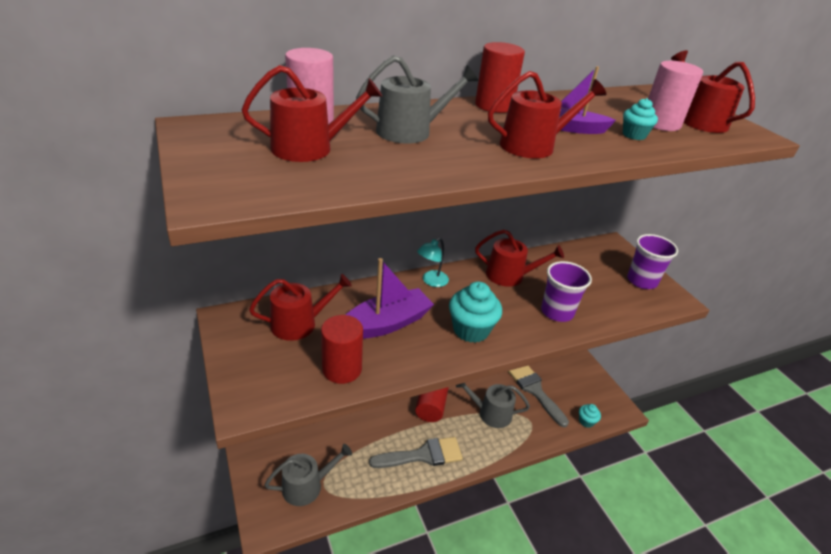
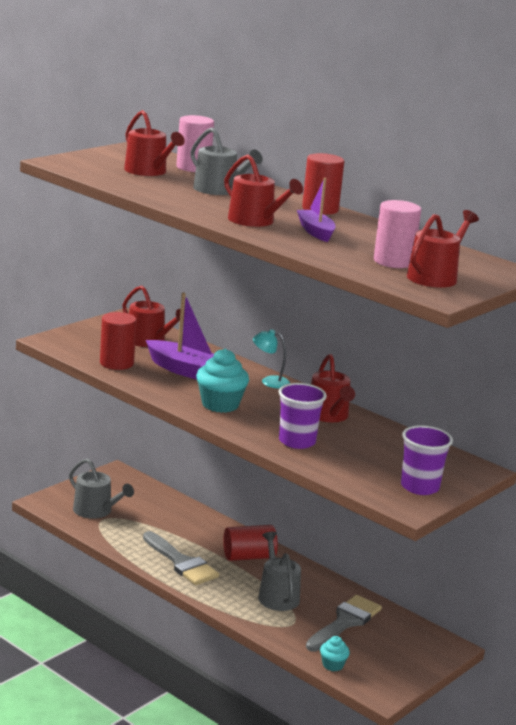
camera: 65 degrees right, 15 degrees down
turquoise cupcake [623,98,658,140] -> none

